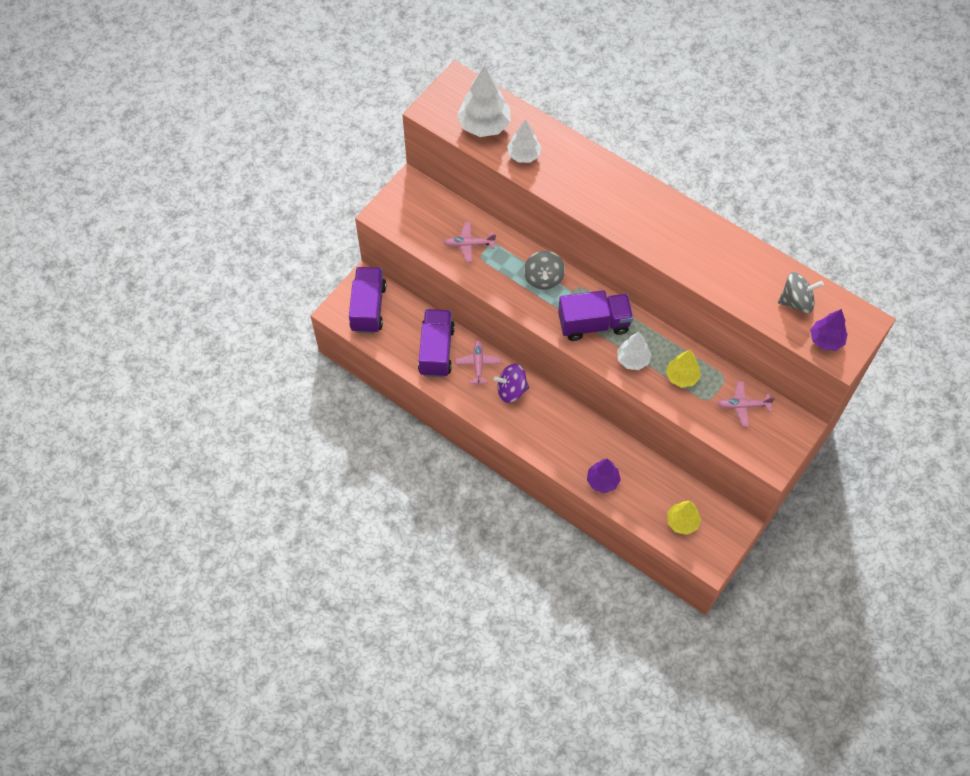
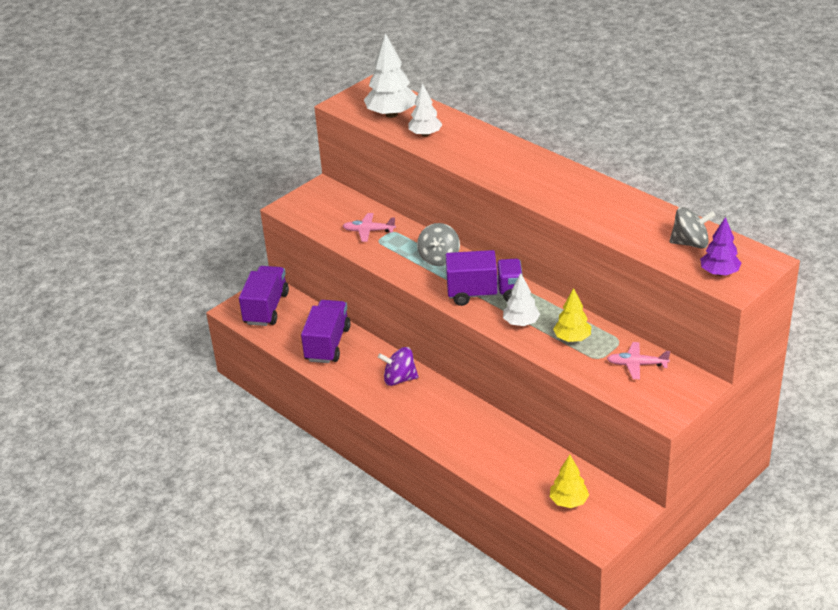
camera: 10 degrees right, 25 degrees down
pink plane [455,340,501,386] -> none
purple tree [587,459,621,493] -> none

